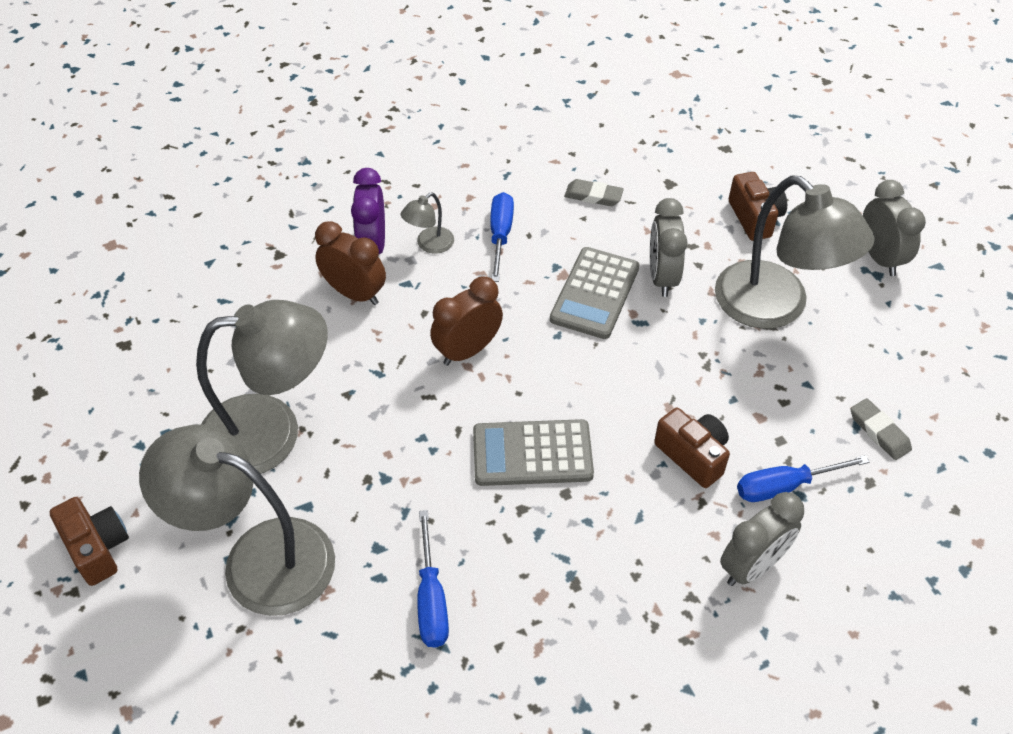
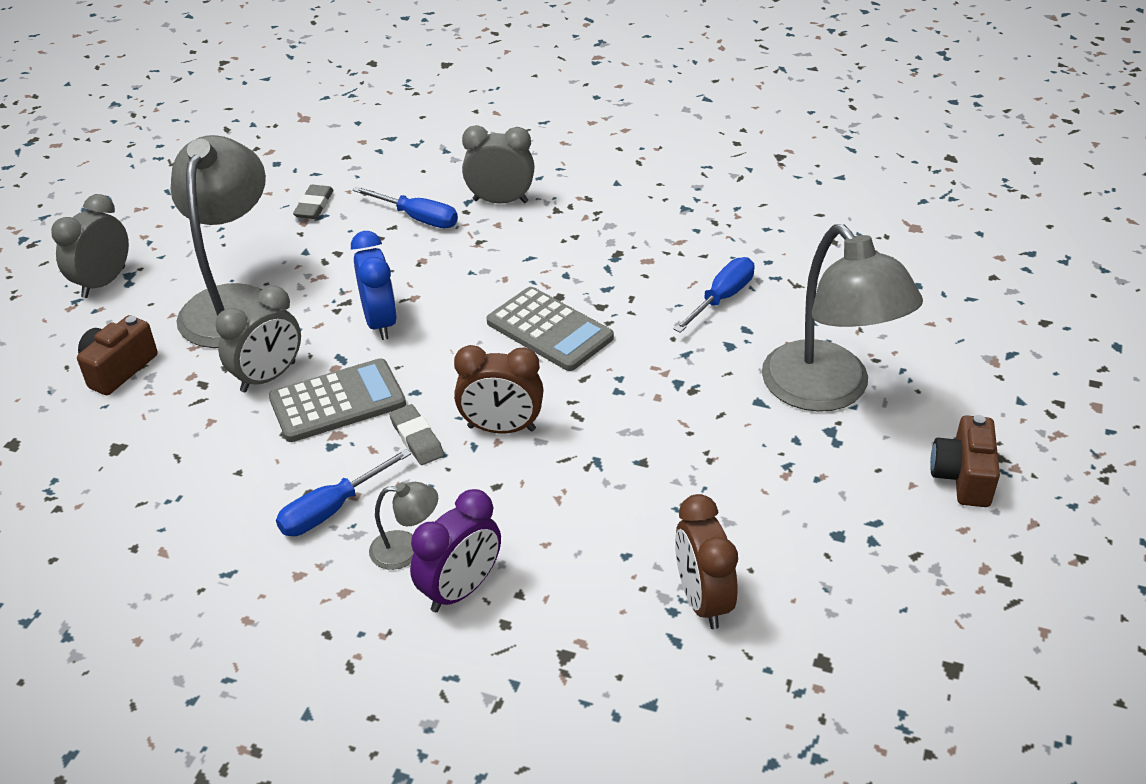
camera: 135 degrees left, 10 degrees down
grey lamp [196,300,328,474] -> none
brown clock [315,221,386,305] -> brown clock moved to [675,494,738,629]
grey eraser [564,179,624,206] -> grey eraser moved to [389,404,444,465]
brown camera [654,408,730,488] -> none
none -> blue clock [351,231,397,340]

